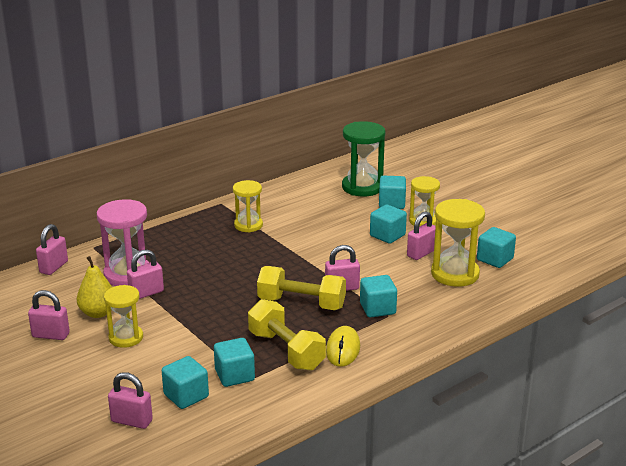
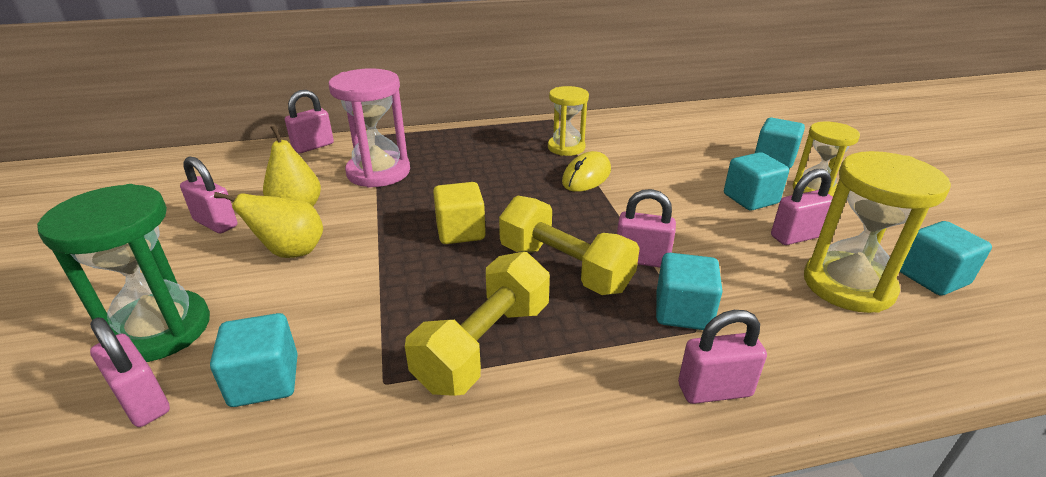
camera: 25 degrees right, 5 degrees up
yellow hourglass [104,285,143,348] -> yellow pear [214,192,323,258]
pink padlock [127,249,164,299] -> pink padlock moved to [678,310,767,404]
turquoise cube [214,338,255,387] -> none
yellow dumbbell [248,299,326,371] -> yellow dumbbell turned 45 degrees clockwise [405,252,550,396]
yellow mouse [326,326,360,367] -> yellow mouse moved to [562,151,611,192]
green hourglass [342,121,385,197] -> green hourglass moved to [37,184,210,362]
none -> yellow cube [433,182,486,244]

